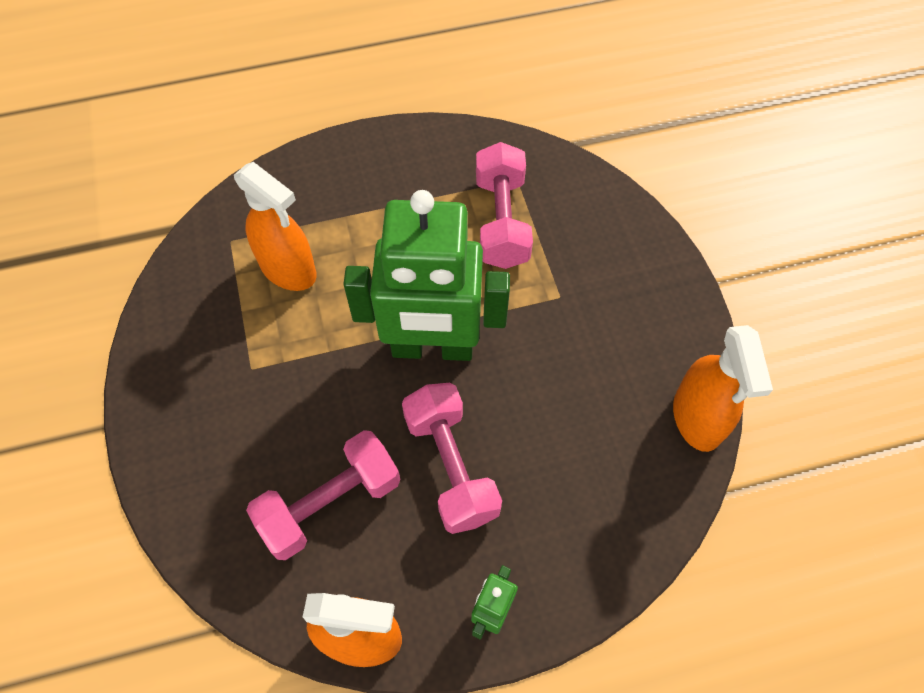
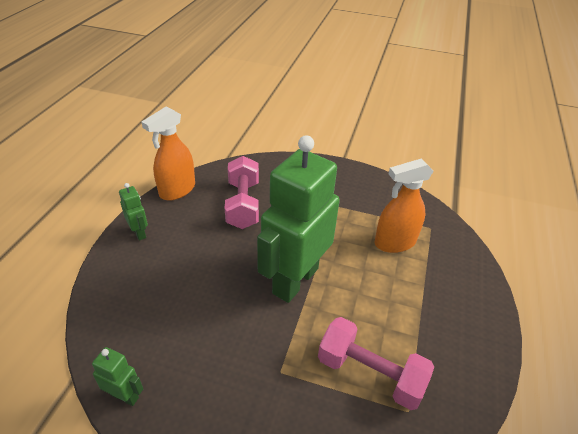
camera: 120 degrees right, 20 degrees down
pink dumbbell [402,383,502,534] -> none
orange spray bottle [673,325,773,452] -> green robot [92,347,143,406]

